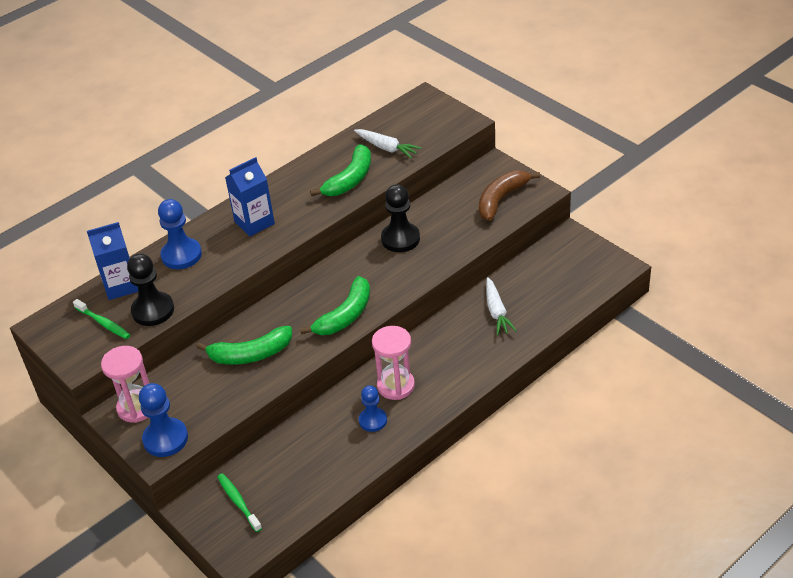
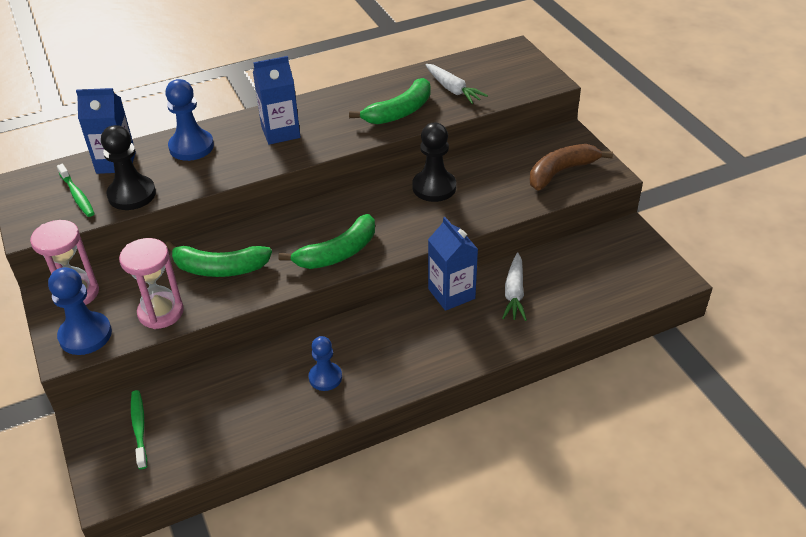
camera: 15 degrees right, 0 degrees up
pink hourglass [372,326,415,400] -> pink hourglass moved to [119,238,184,329]
none -> blue carton [428,217,478,311]

